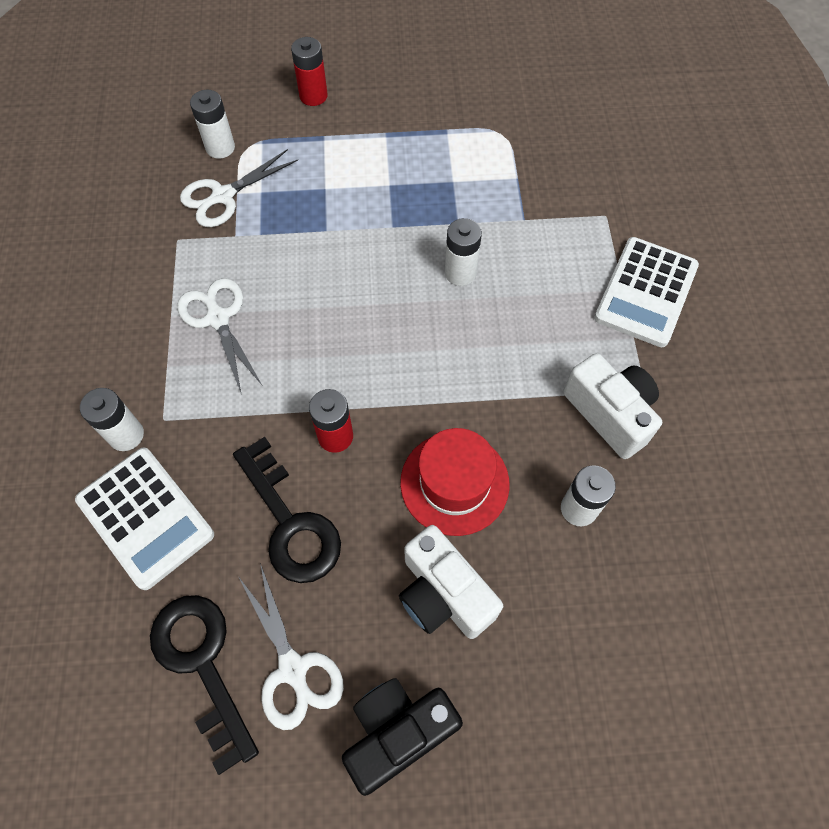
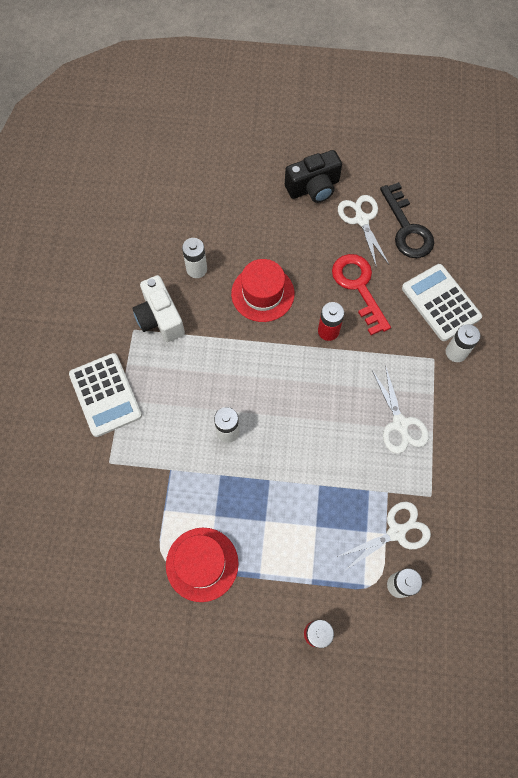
camera: 170 degrees left, 5 degrees up
black key [233,437,341,583] -> red key [332,254,391,335]
white camera [399,525,503,639] -> none
white calculator [594,237,699,347] -> white calculator turned 120 degrees clockwise [69,353,142,437]
none -> red hat [166,528,239,602]

